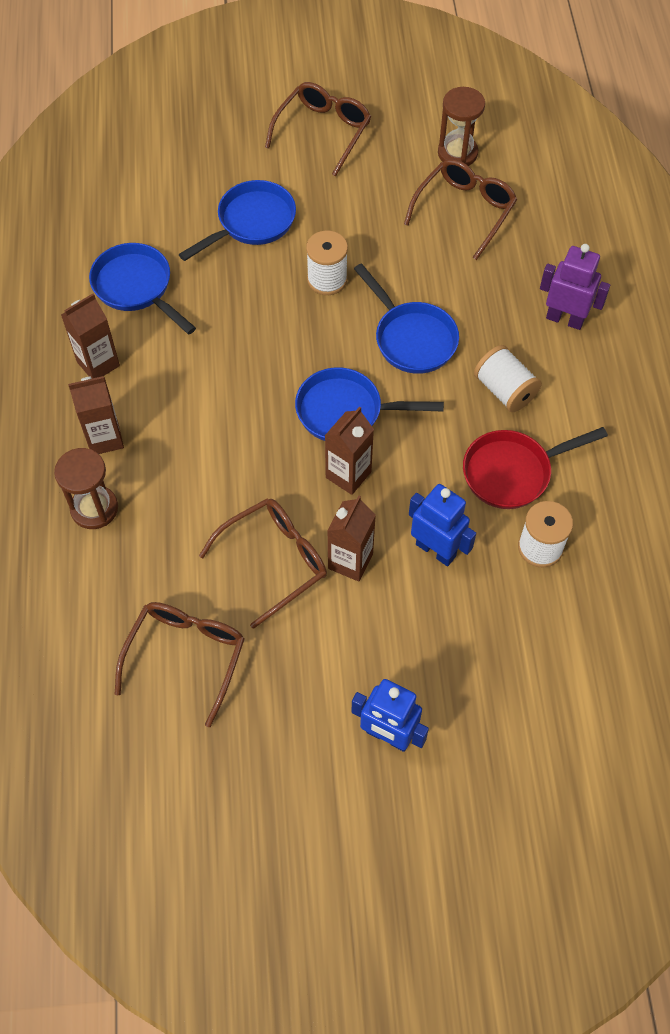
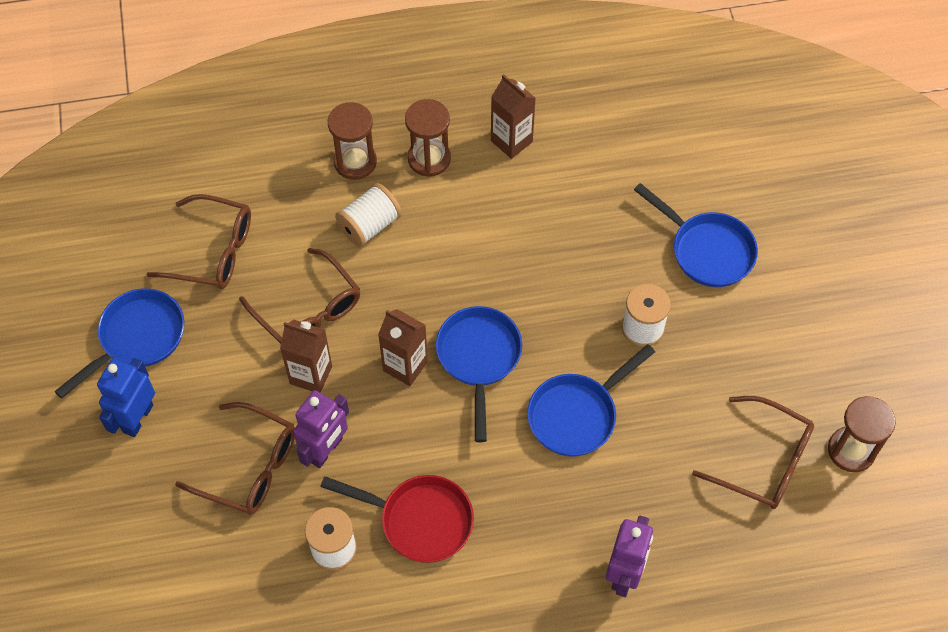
camera: 85 degrees right, 0 degrees up
brown carton [68,376,124,454] -> brown hourglass [405,99,451,177]
blue pan [89,243,196,334] -> blue pan moved to [54,288,184,399]
brown glasses [265,82,371,177] -> brown glasses moved to [175,402,295,515]
blue robot [409,484,476,566] -> purple robot [293,390,349,468]
red pan [463,427,608,509] -> red pan turned 135 degrees clockwise [320,475,474,563]
white spool [474,345,542,412] -> white spool moved to [335,183,402,247]

